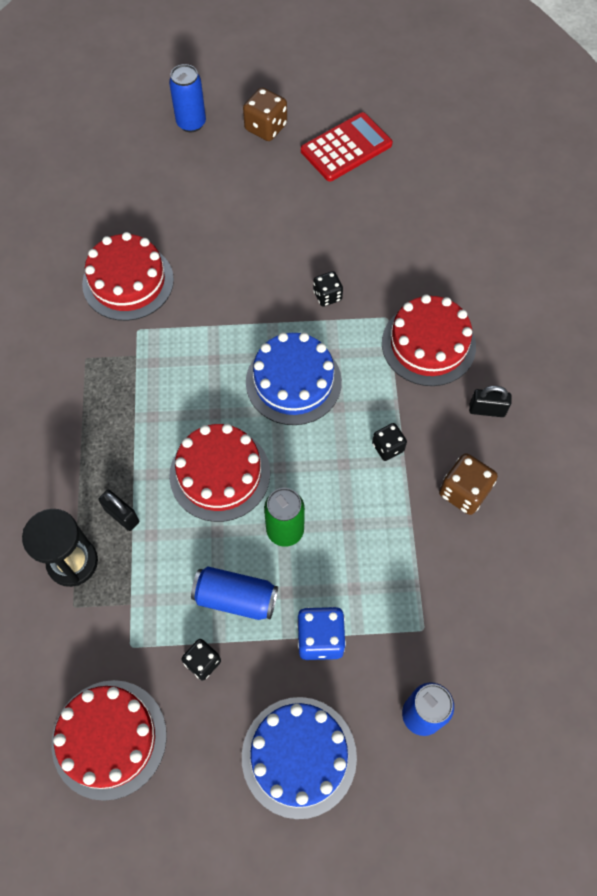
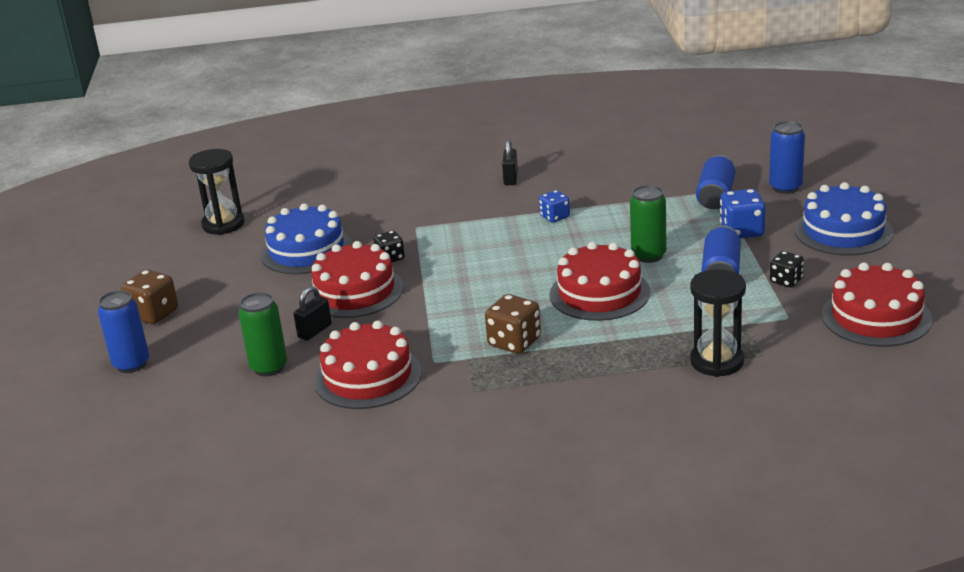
camera: 90 degrees left, 35 degrees down
black padlock [98,490,139,531] -> black padlock moved to [293,286,332,341]
blue cake [246,332,342,425] -> blue cake moved to [260,203,353,274]
red calculator [301,112,393,181] -> none
black dice [372,423,407,461] -> blue dice [539,190,570,223]
red cake [382,294,476,386] -> red cake moved to [306,241,404,318]
brown dice [439,453,498,515] -> brown dice moved to [485,294,541,354]
none -> black hourglass [189,149,245,235]
none -> green can [239,292,287,376]
none -> blue can [696,155,735,209]

